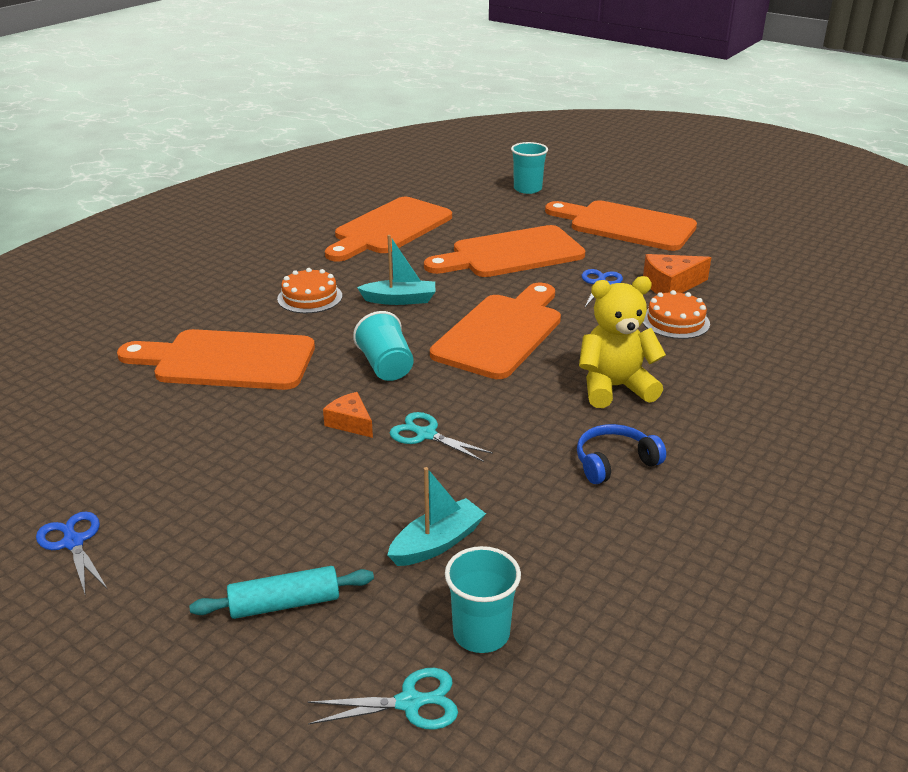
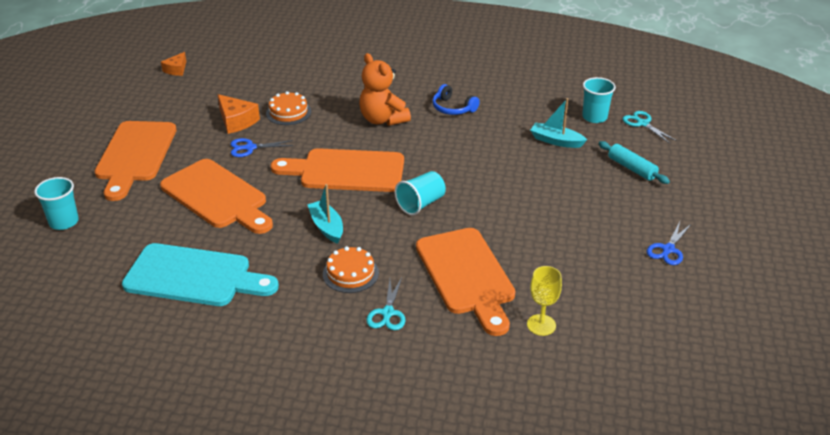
camera: 115 degrees left, 5 degrees up
orange cheese [323,392,373,438] -> orange cheese moved to [161,52,186,76]
orange cutting board [325,197,452,261] -> turquoise cutting board [122,243,279,306]
turquoise scissors [390,412,493,462] -> turquoise scissors moved to [366,278,405,330]
yellow teddy bear [579,276,666,408] -> orange teddy bear [359,53,411,126]
none -> yellow goblet [527,266,562,336]

